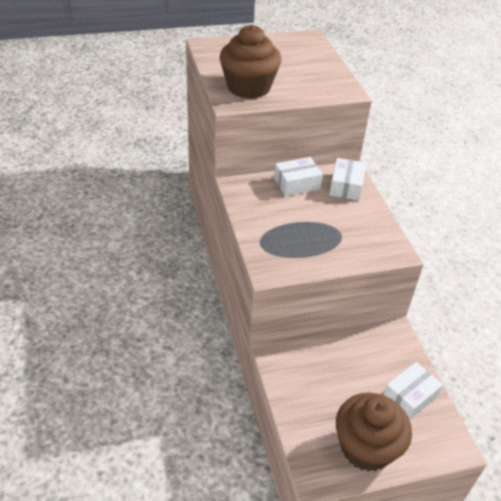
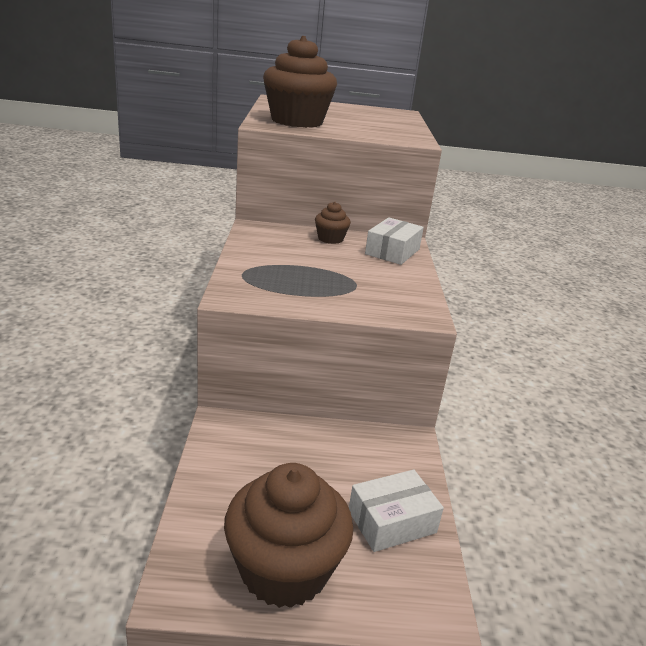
camera: 15 degrees right, 15 degrees down
white box [274,157,323,196] -> brown cupcake [315,202,351,244]

